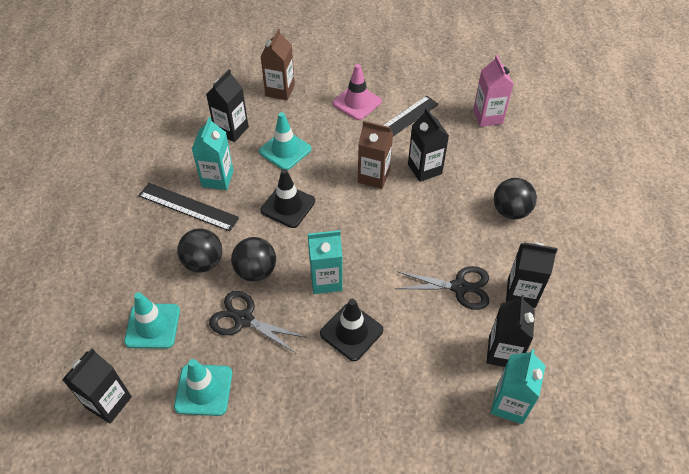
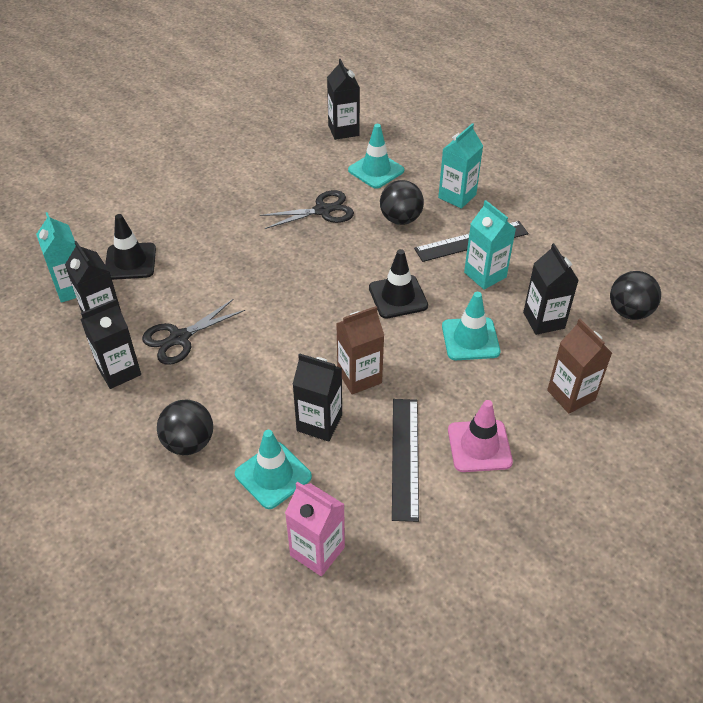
camera: 135 degrees right, 5 degrees down
turquoise traffic cone [174,359,232,416] -> turquoise traffic cone moved to [235,430,312,509]
black ball [231,237,276,281] -> black ball moved to [610,271,661,320]
turquoise carton [308,230,343,294] -> turquoise carton moved to [438,123,483,209]
black traffic cone [320,299,383,361] -> black traffic cone moved to [105,214,156,280]

